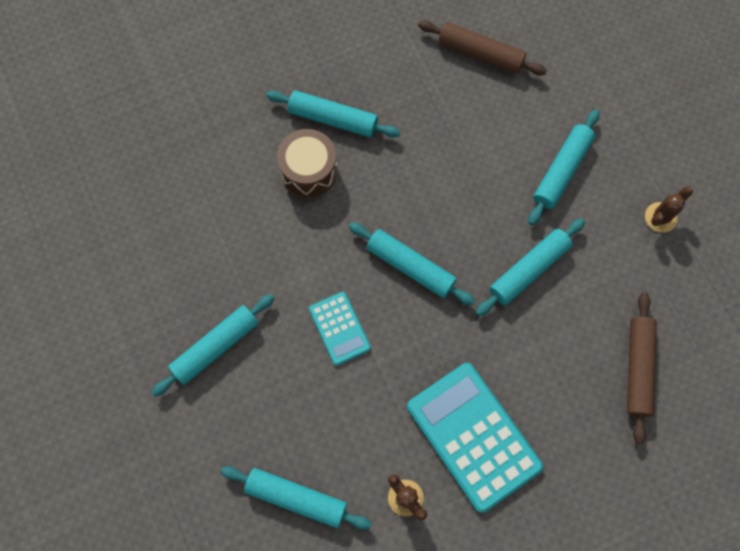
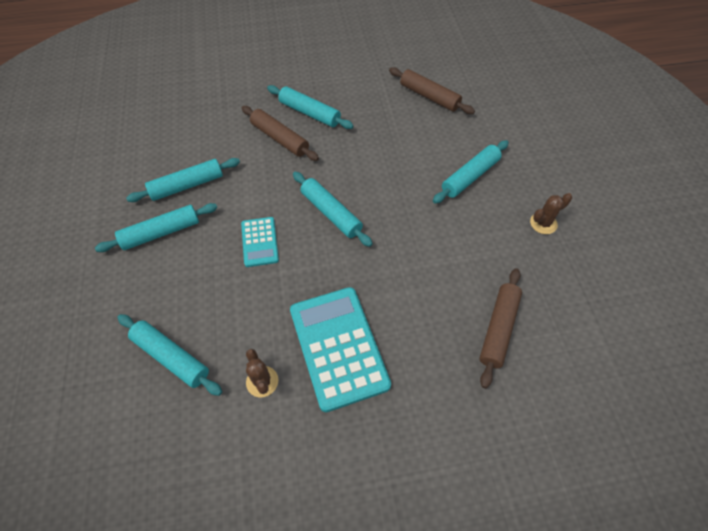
camera: 15 degrees right, 15 degrees down
brown drum [277,129,338,197] -> brown rolling pin [242,106,319,161]
turquoise rolling pin [476,219,585,316] -> turquoise rolling pin moved to [126,158,240,202]

